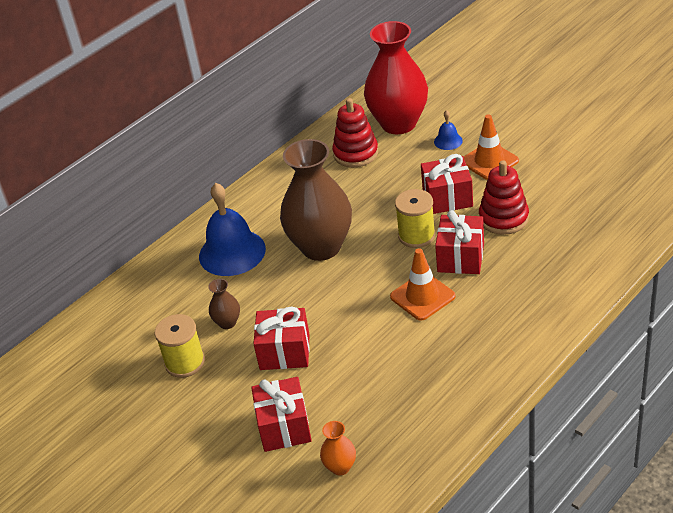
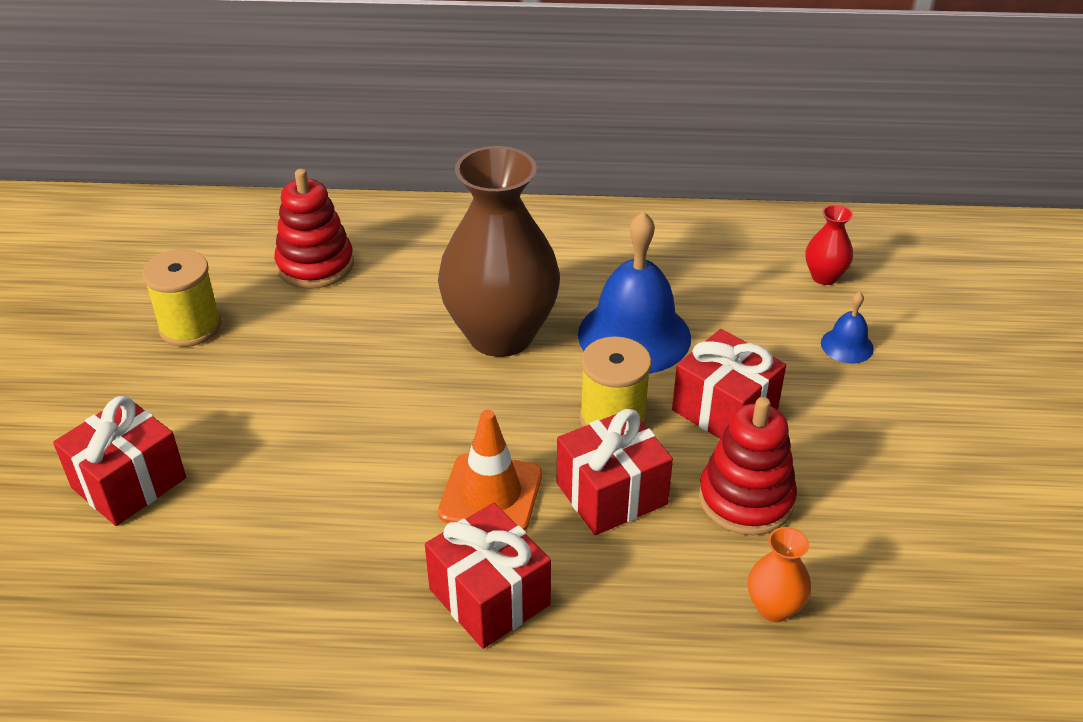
camera: 45 degrees right, 0 degrees up
blue bell [199,183,266,276] -> blue bell moved to [578,211,691,374]
brown vase [208,279,240,329] -> none
red gift [253,307,310,370] -> red gift moved to [425,503,551,649]
orange vase [320,421,356,476] -> orange vase moved to [748,527,811,622]
red stacking toy [332,98,378,167] -> red stacking toy moved to [274,169,354,289]
red vase [364,21,428,134] -> red vase [806,205,853,285], size x0.42
orange traffic cone [464,114,519,180] -> none

